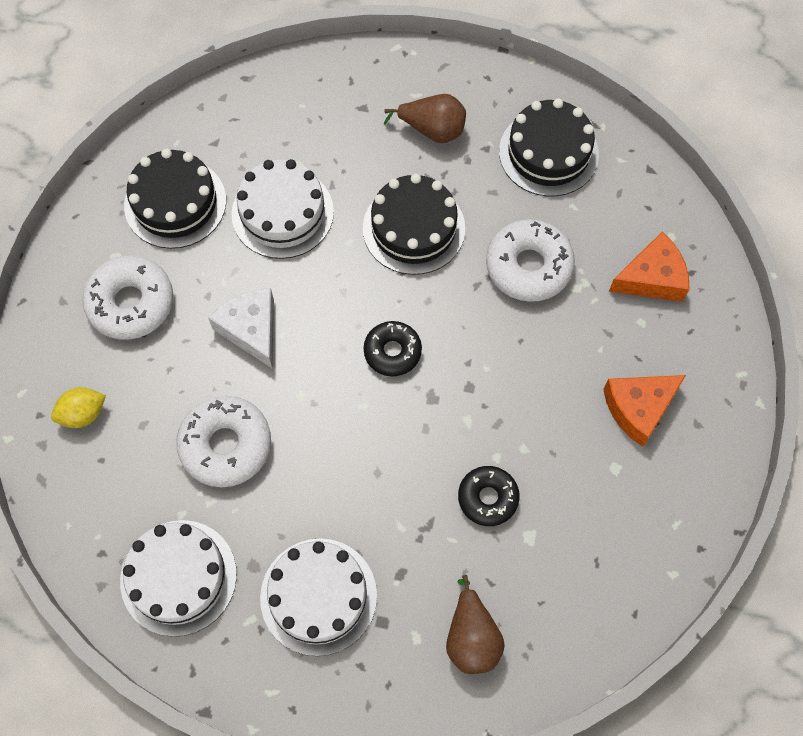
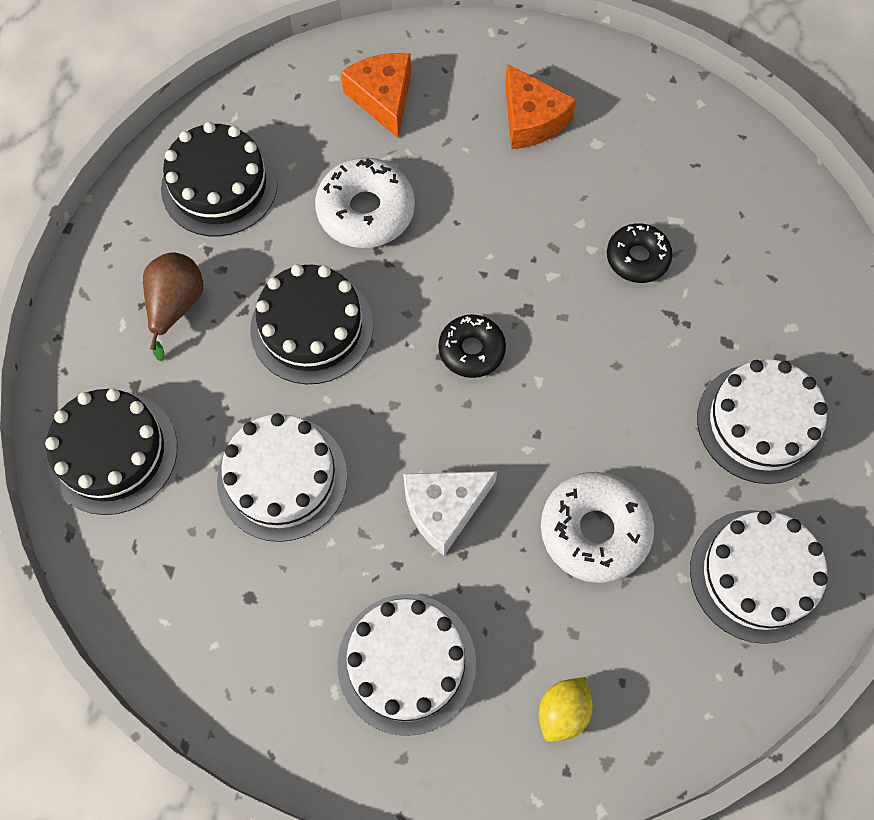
camera: 90 degrees left, 0 degrees up
yellow lemon [51,387,106,428] -> yellow lemon turned 60 degrees clockwise [539,677,593,742]
white donut [82,256,173,340] -> white cake [337,594,476,736]
black cake [124,149,226,249] -> black cake moved to [45,388,177,515]
brown pear [446,575,505,674] -> none

